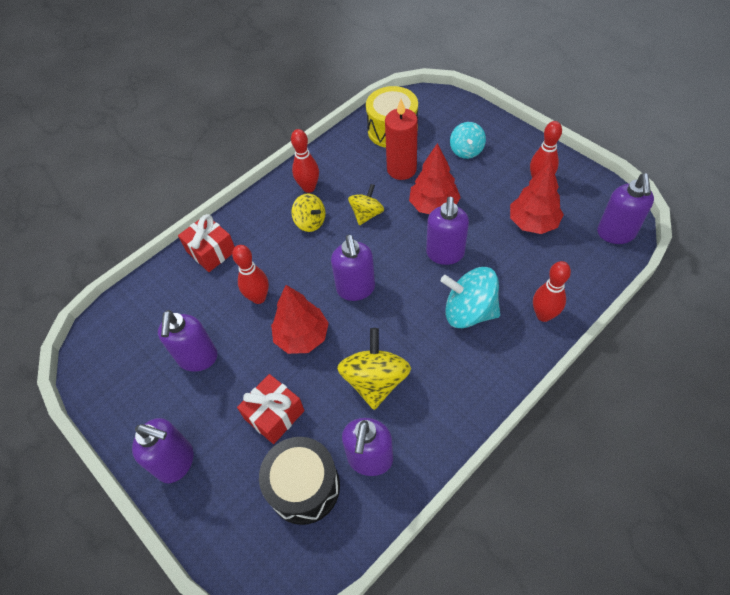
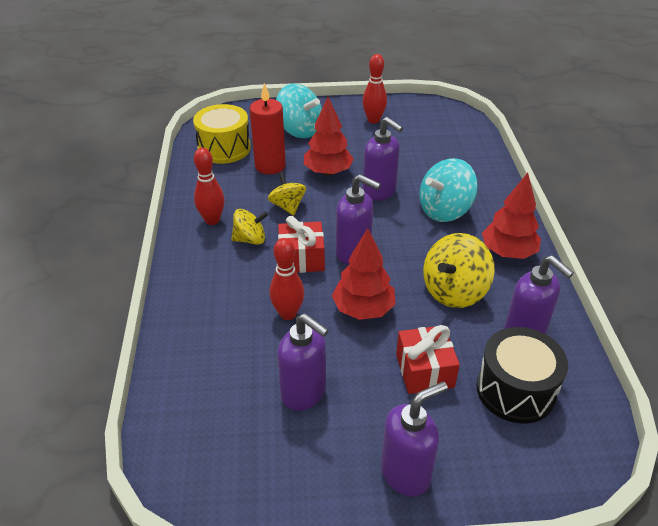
camera: 55 degrees left, 15 degrees down
red gift [178,214,235,272] -> red gift moved to [278,216,325,273]
yellow spinning top [337,328,411,410] -> yellow spinning top turned 90 degrees counterclockwise [423,233,494,308]
turquoise spinning top [450,122,486,159] -> turquoise spinning top [276,84,322,138], size x1.60
red tree [510,160,564,234] -> red tree moved to [482,173,541,259]
red bowling pin [533,261,571,322] -> none
purple soap dispenser [597,174,654,244] -> none

